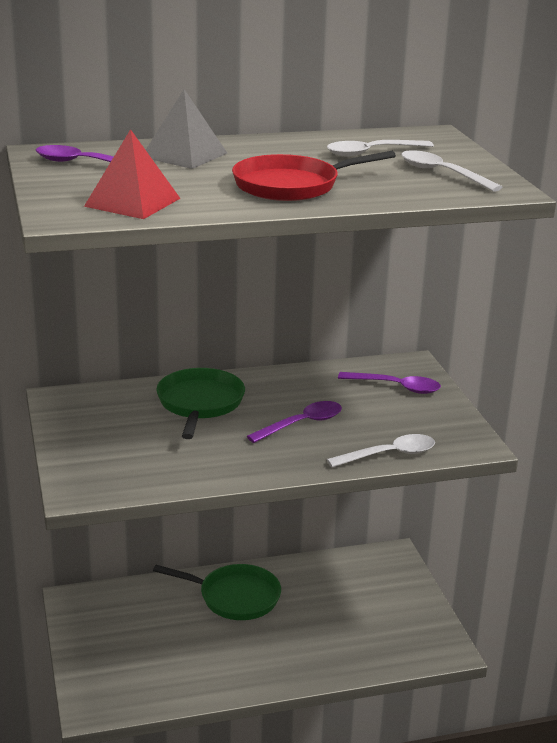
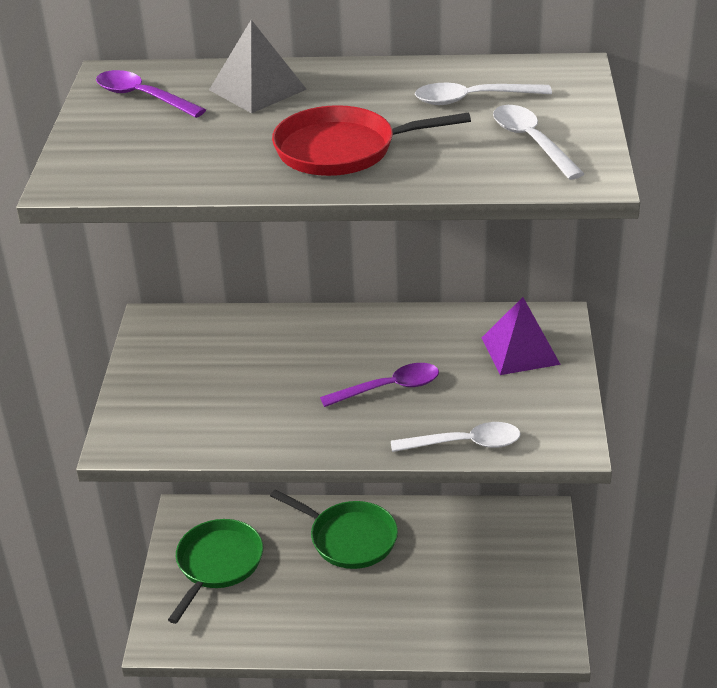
camera: 20 degrees right, 10 degrees up
red pyramid [84,129,181,219] -> none
green pan [156,368,245,439] -> green pan moved to [168,519,263,624]
purple spoon [338,372,441,394] -> purple pyramid [482,297,561,375]

